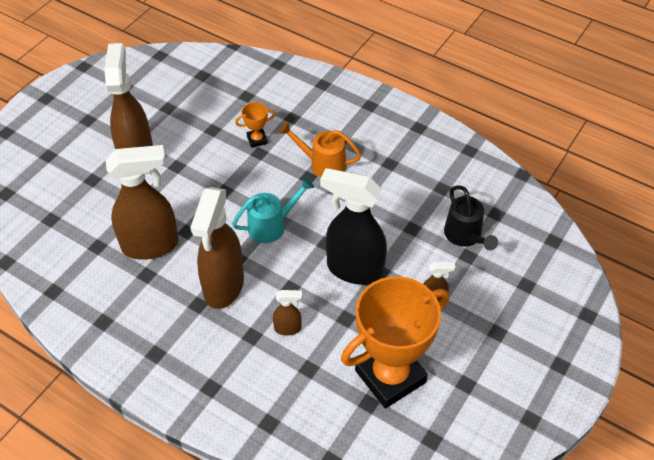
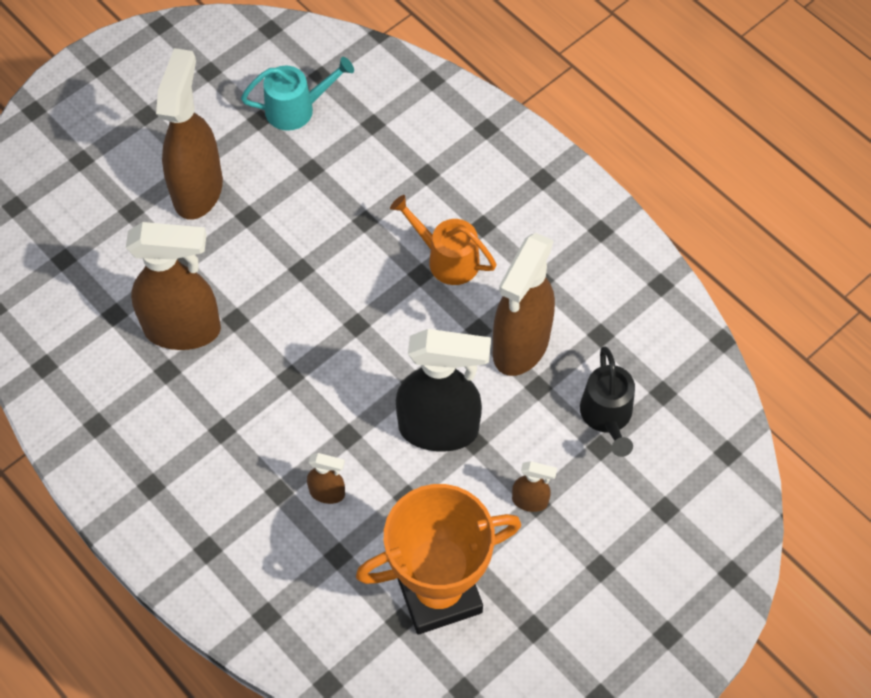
camera: 15 degrees right, 10 degrees up
brown spray bottle [190,187,244,309] -> brown spray bottle moved to [493,233,555,376]
turquoise watering can [232,177,314,243] -> turquoise watering can moved to [241,57,354,131]
orange trophy [235,102,275,148] -> none
black spray bottle [320,168,387,285] -> black spray bottle turned 150 degrees clockwise [396,329,491,452]

